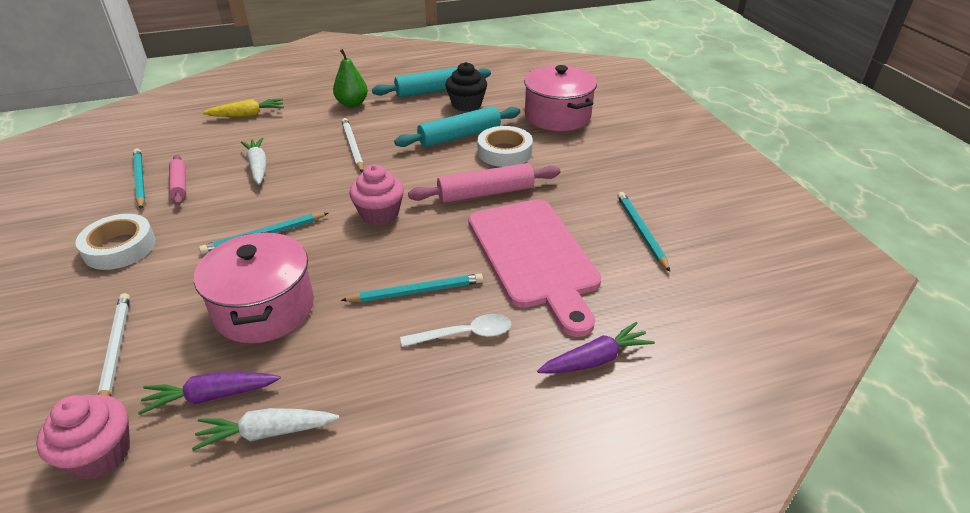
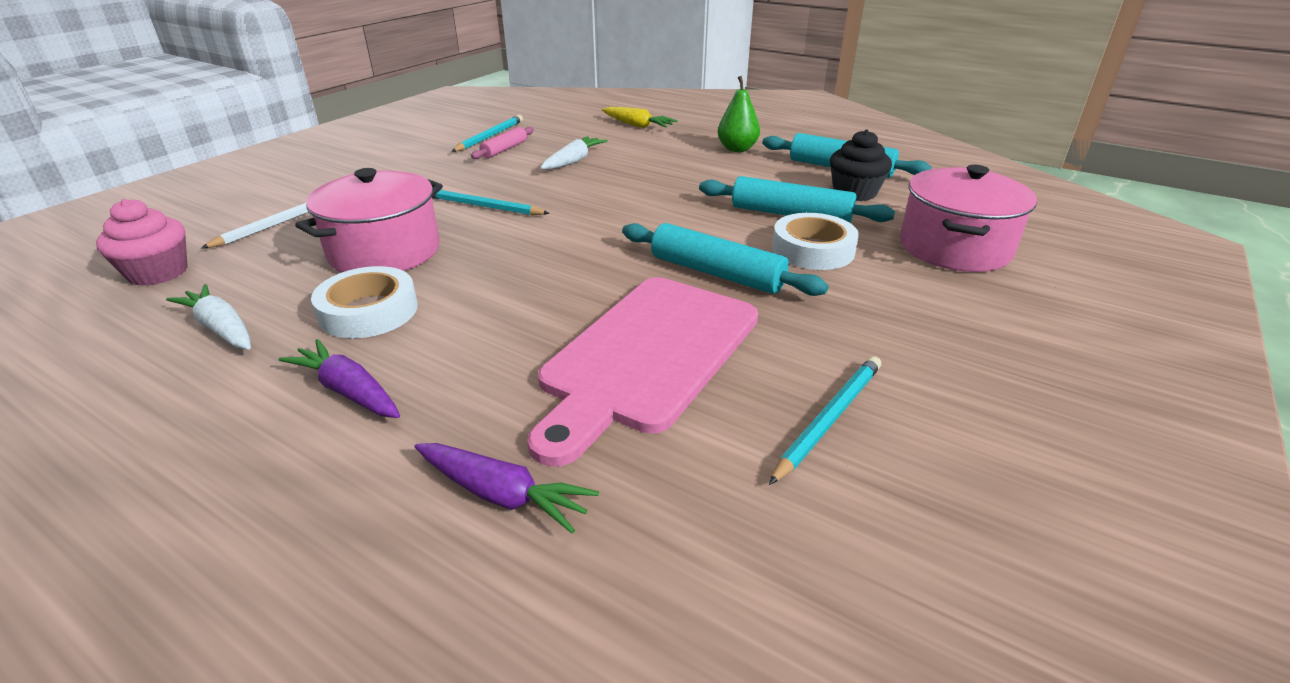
camera: 50 degrees right, 5 degrees down
white tape [76,214,156,270] -> white tape moved to [311,266,418,339]
purple carrot [138,372,280,415] -> purple carrot moved to [279,339,400,418]
turquoise pencil [341,273,483,302] -> none
white pencil [342,118,364,173] -> none
pink cupcake [349,164,404,225] -> none
white spoon [400,314,511,347] -> none
pink rolling pin [408,163,561,203] -> turquoise rolling pin [622,223,829,296]

